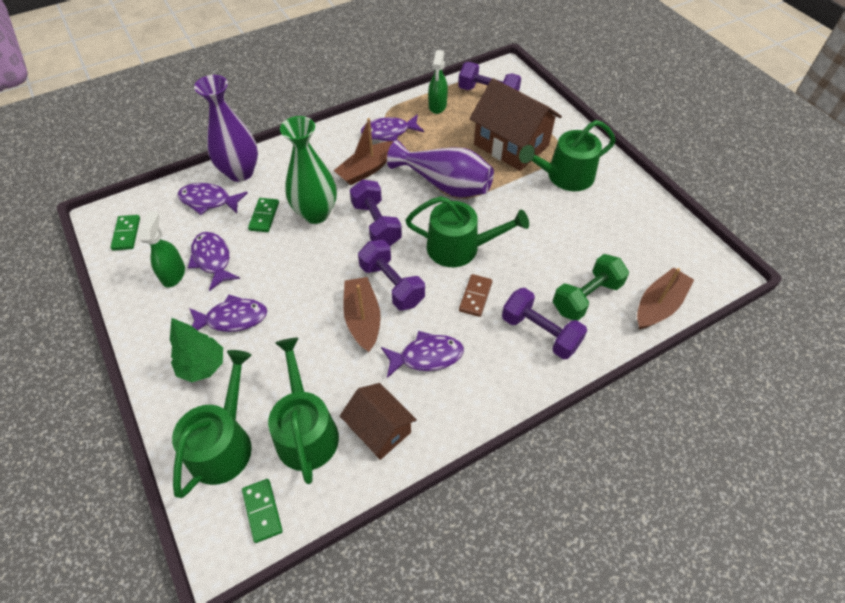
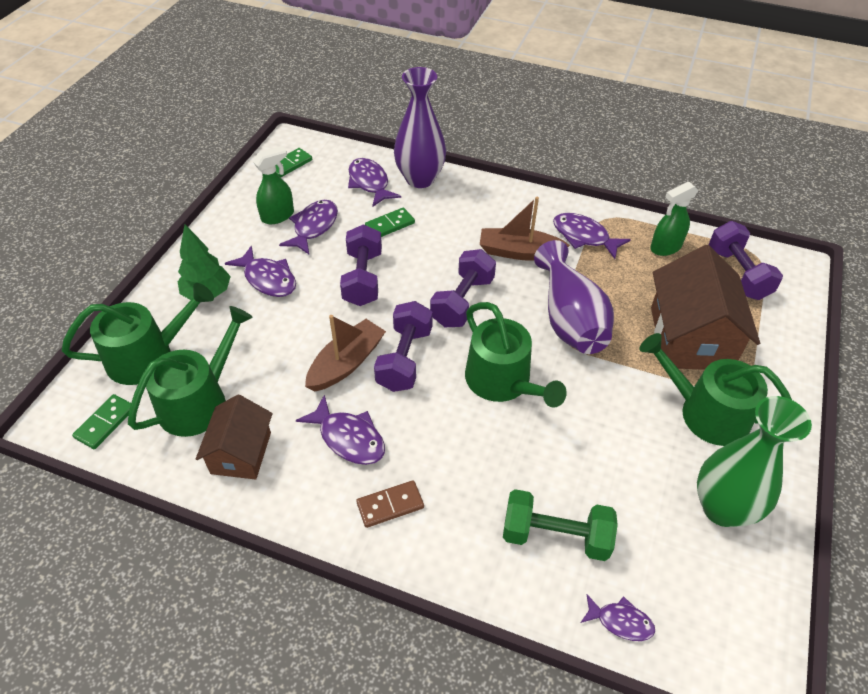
camera: 50 degrees right, 5 degrees down
green vase [280,116,337,224] -> green vase moved to [697,396,812,527]
brown domino [459,274,492,317] -> brown domino moved to [356,480,424,528]
purple dumbbell [502,287,587,359] -> purple dumbbell moved to [340,224,382,306]
brown boat [637,267,694,330] -> purple fish [580,594,655,641]

